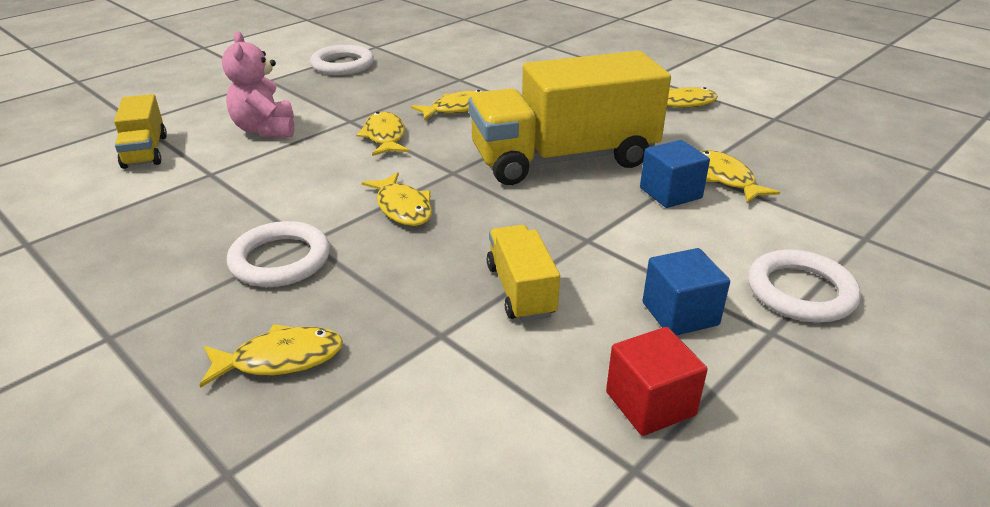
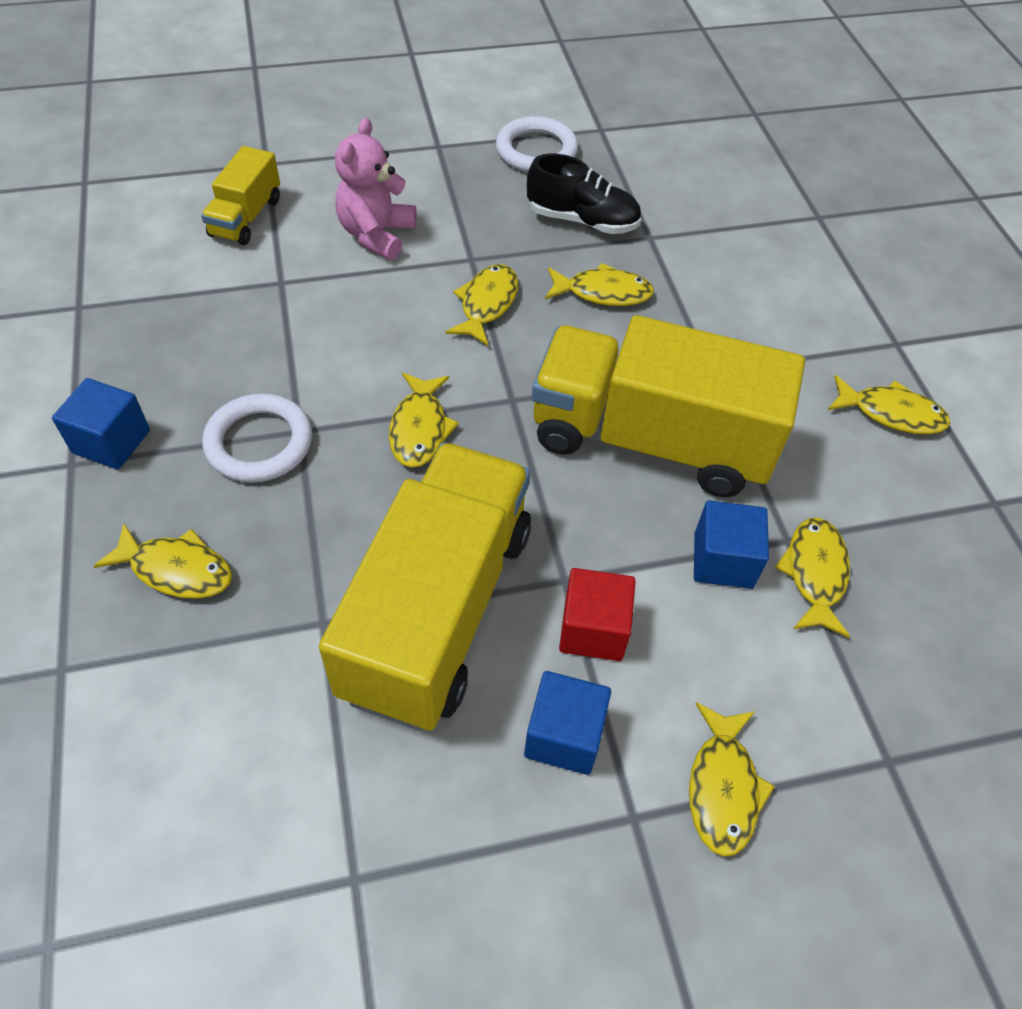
camera: 30 degrees right, 20 degrees up
yellow truck [487,225,560,322] -> yellow truck [319,443,531,731], size x2.10
red cube [606,327,708,436] -> red cube moved to [559,568,636,661]
white ring [748,249,861,323] -> yellow fish [689,702,775,856]
none -> blue cube [52,378,150,469]
none -> black shoe [527,154,641,234]

